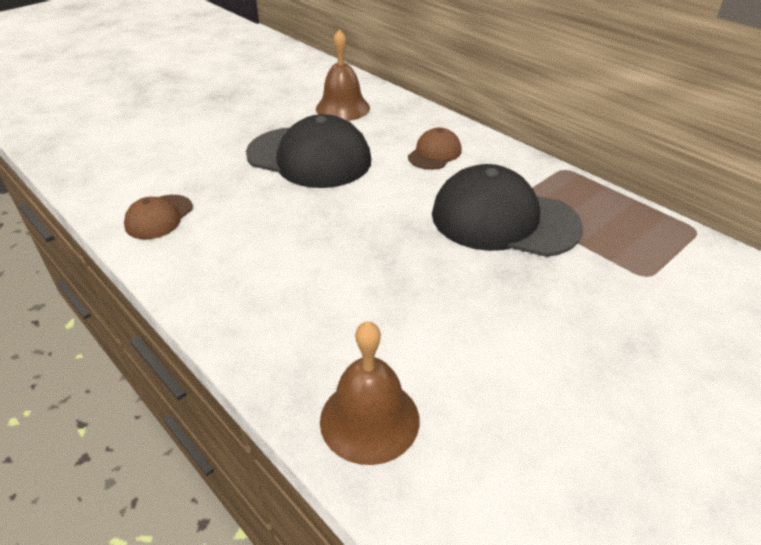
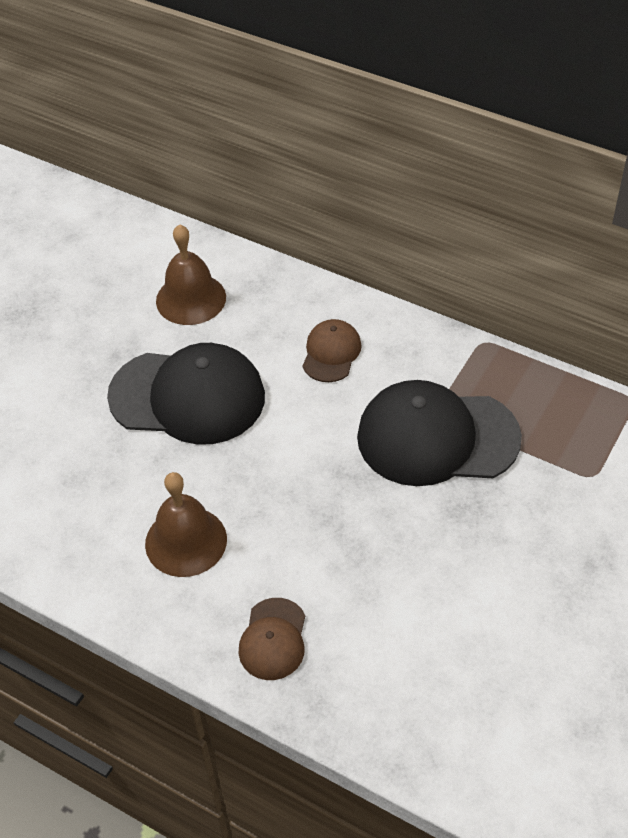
camera: 15 degrees left, 10 degrees up
brown cap [124,195,193,239] -> brown cap moved to [238,598,305,680]
brown bell [320,321,420,465] -> brown bell moved to [145,472,227,577]

